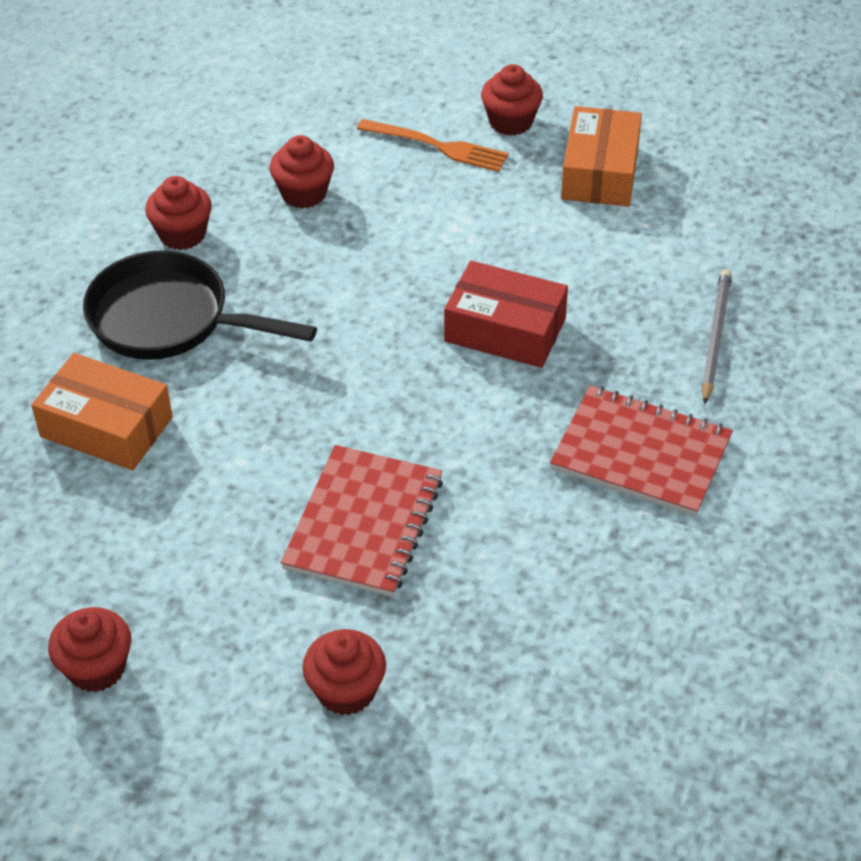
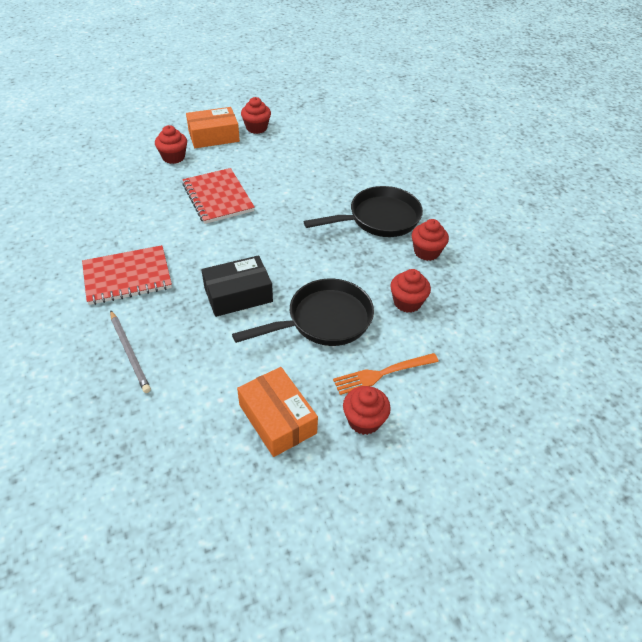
camera: 135 degrees right, 0 degrees up
orange box [31,353,173,470] -> orange box moved to [186,107,240,148]
red box [444,261,568,368] -> black box [201,255,273,317]
none -> black pan [232,279,374,346]

